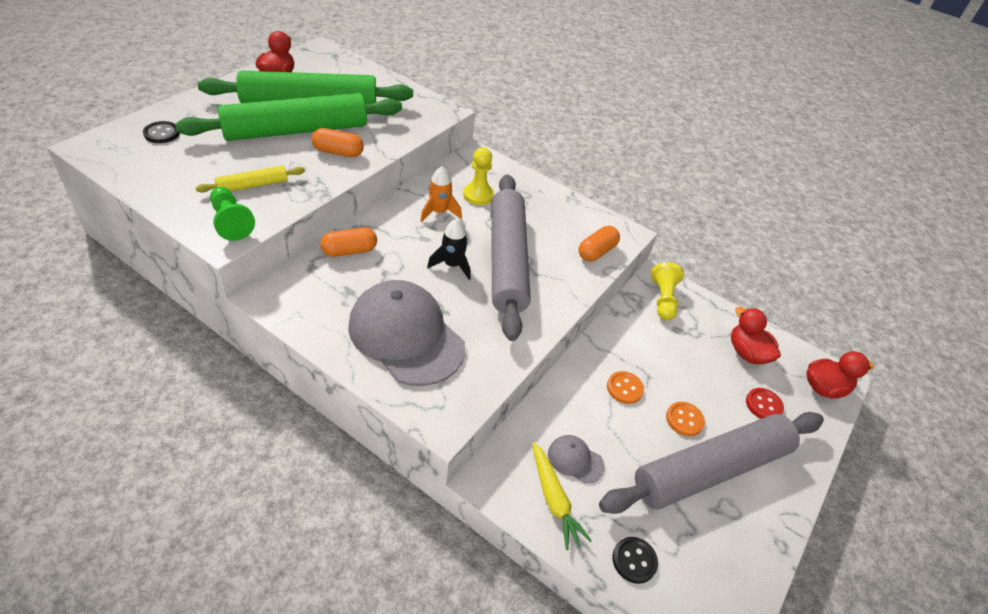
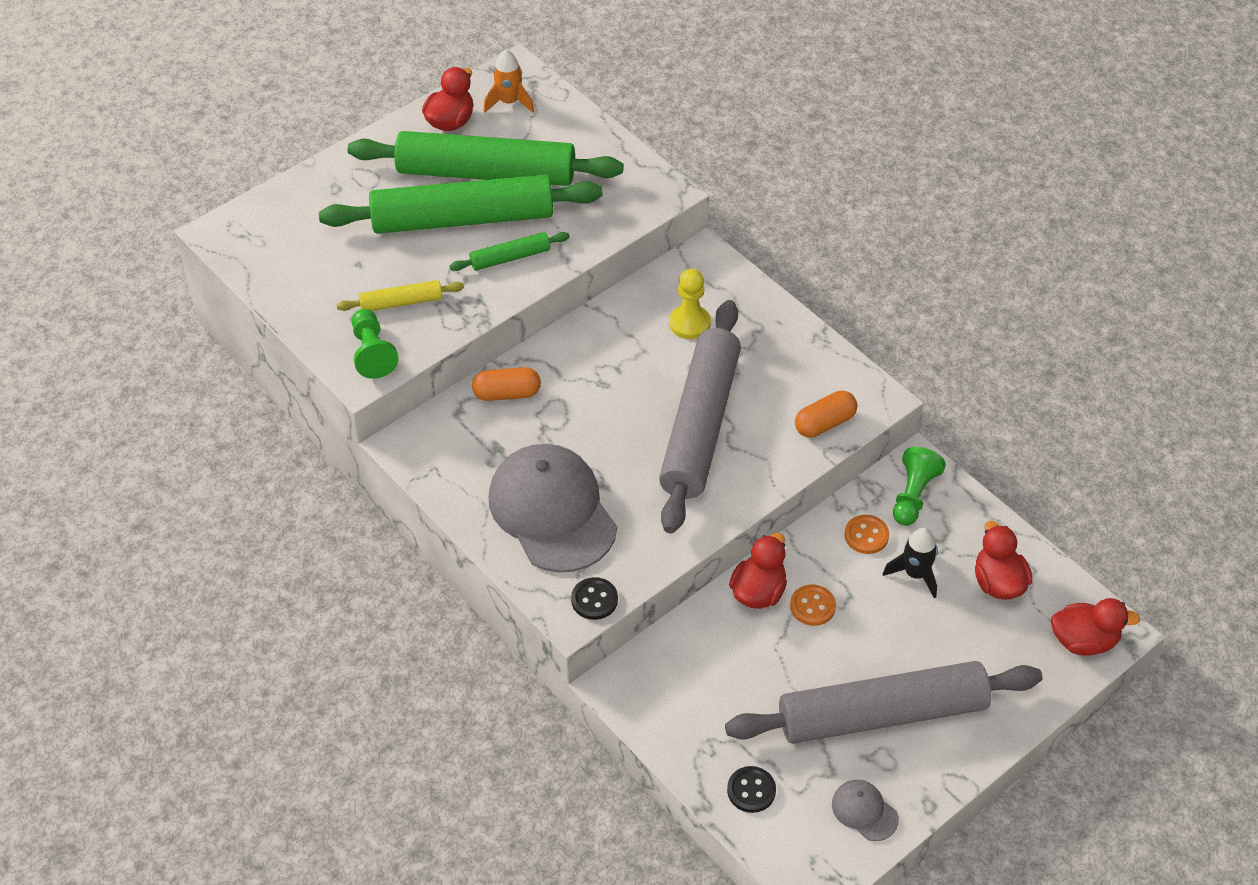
camera: 20 degrees right, 5 degrees up
black button [143,121,180,143] -> black button moved to [571,577,618,620]
orange capsule [312,128,364,157] -> green rolling pin [450,232,570,271]
orange rocket [420,166,462,222] -> orange rocket moved to [483,50,534,113]
black rocket [427,219,471,280] -> black rocket moved to [883,528,938,598]
yellow carrot [532,442,592,550] -> none
grey cap [548,435,605,484] -> grey cap moved to [832,780,899,841]
yellow pawn [651,262,684,320] -> green pawn [893,447,946,525]
orange button [666,402,705,436] -> orange button moved to [844,515,889,554]
red button [746,388,784,419] -> none
none -> red duck [729,533,787,609]

